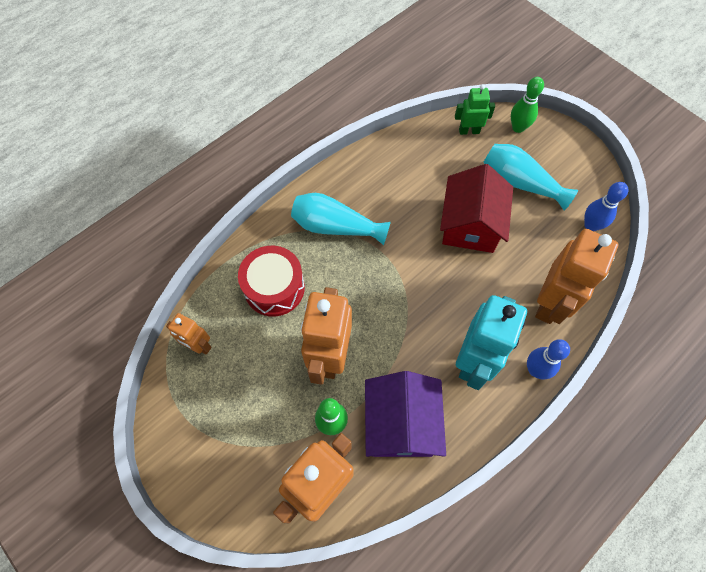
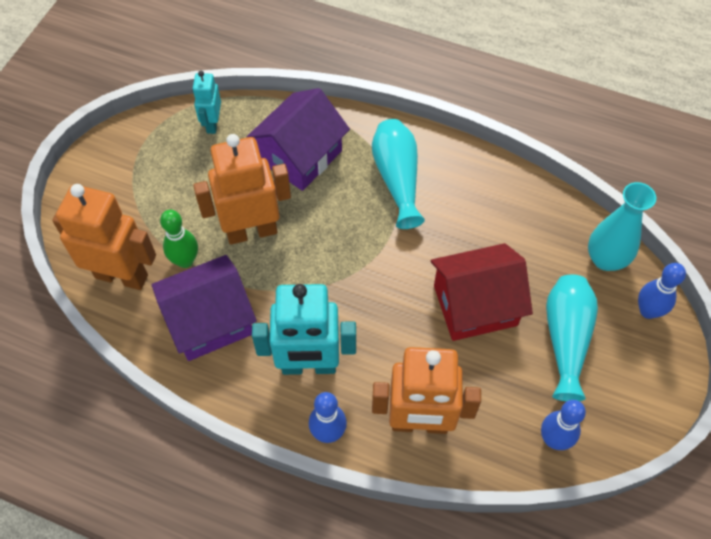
camera: 65 degrees right, 5 degrees down
orange robot [166,313,212,354] -> turquoise robot [192,71,221,134]
red drum [238,246,305,316] -> purple house [247,88,350,191]
green robot [455,84,495,135] -> turquoise vase [588,182,656,271]
green bowling pin [511,77,544,133] -> blue bowling pin [638,263,686,319]

